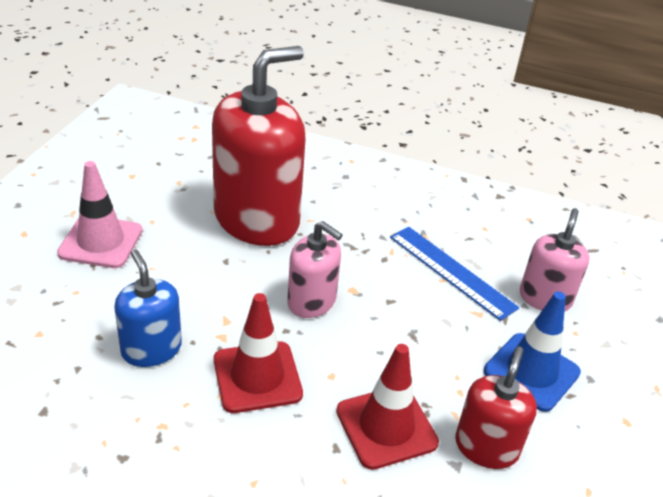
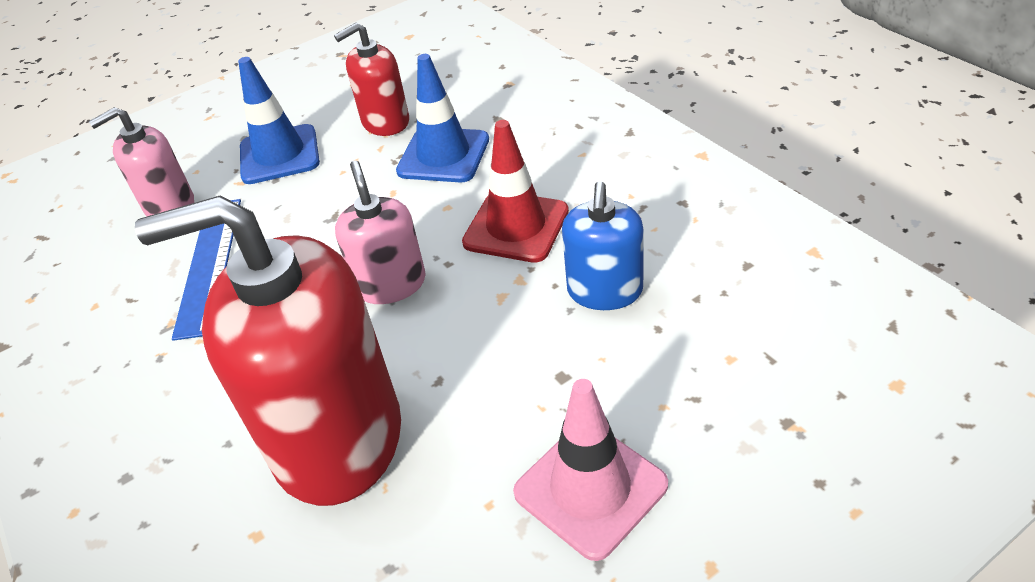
camera: 135 degrees left, 5 degrees up
red traffic cone [336,344,439,470] -> blue traffic cone [396,54,489,182]

